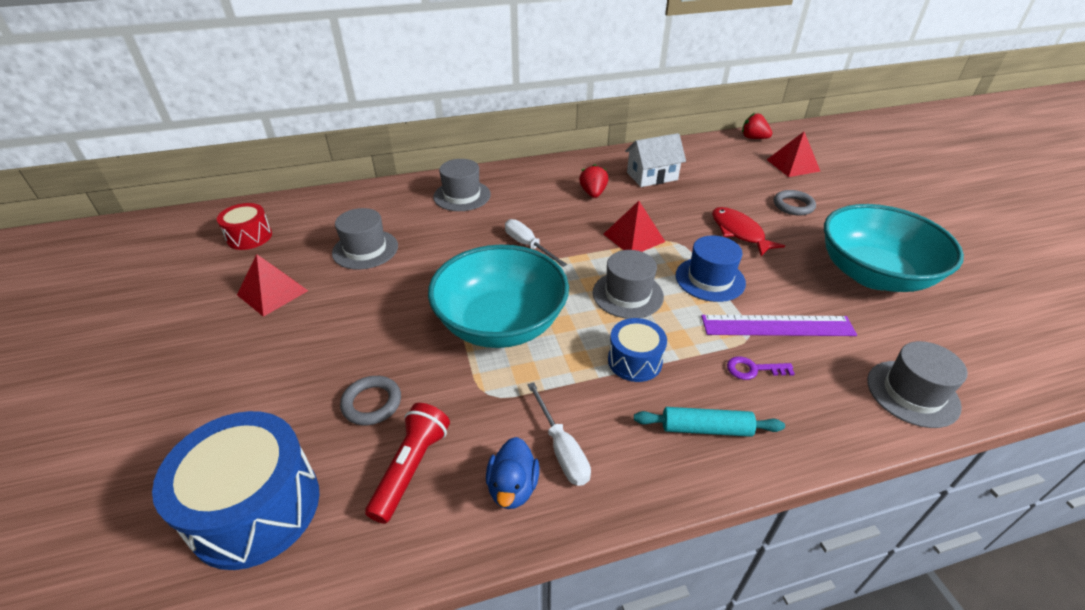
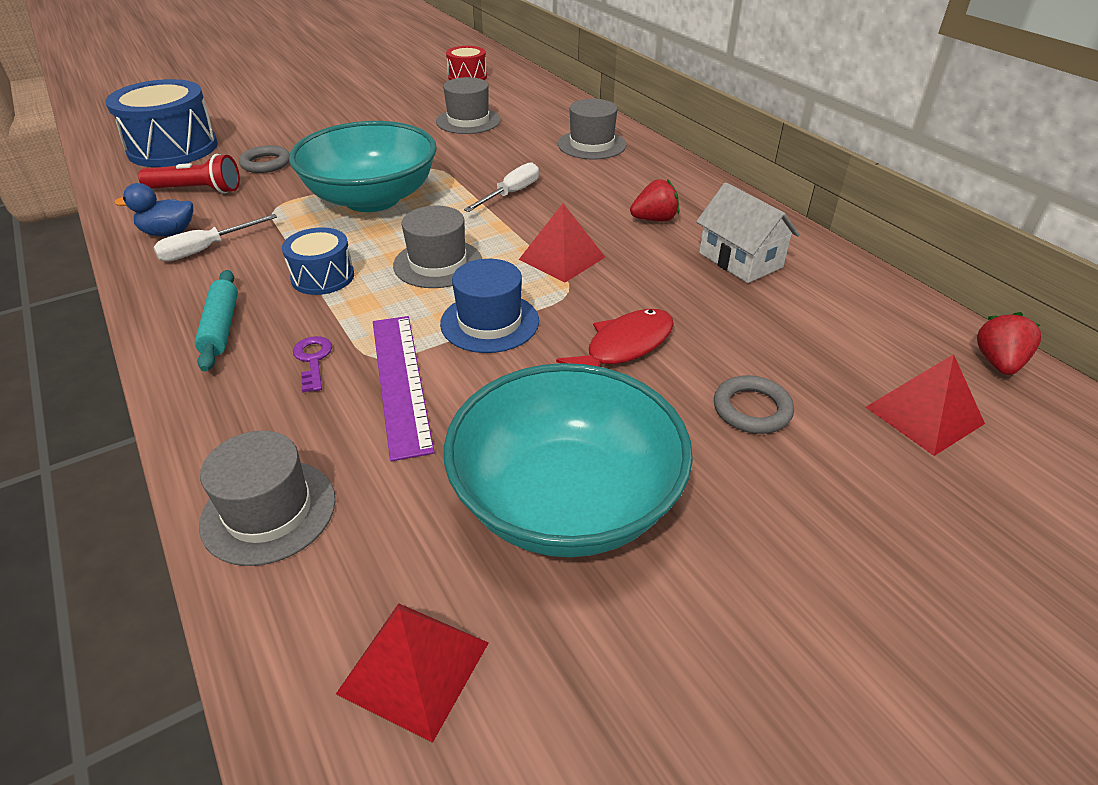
camera: 75 degrees right, 0 degrees up
red pyramid [237,254,308,317] -> red pyramid moved to [336,603,489,743]

